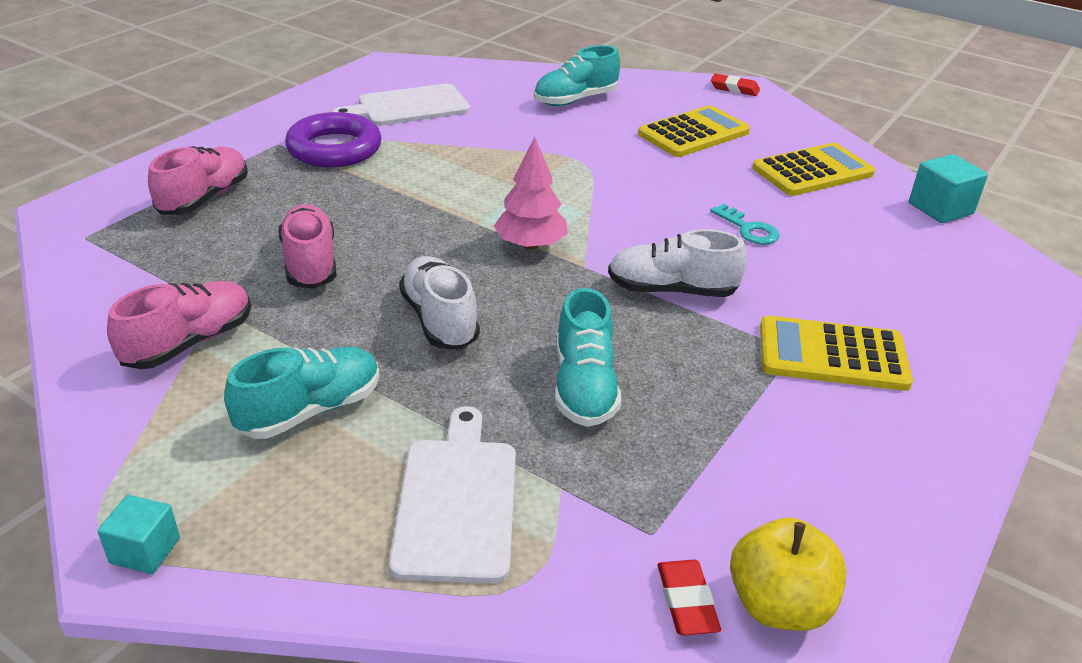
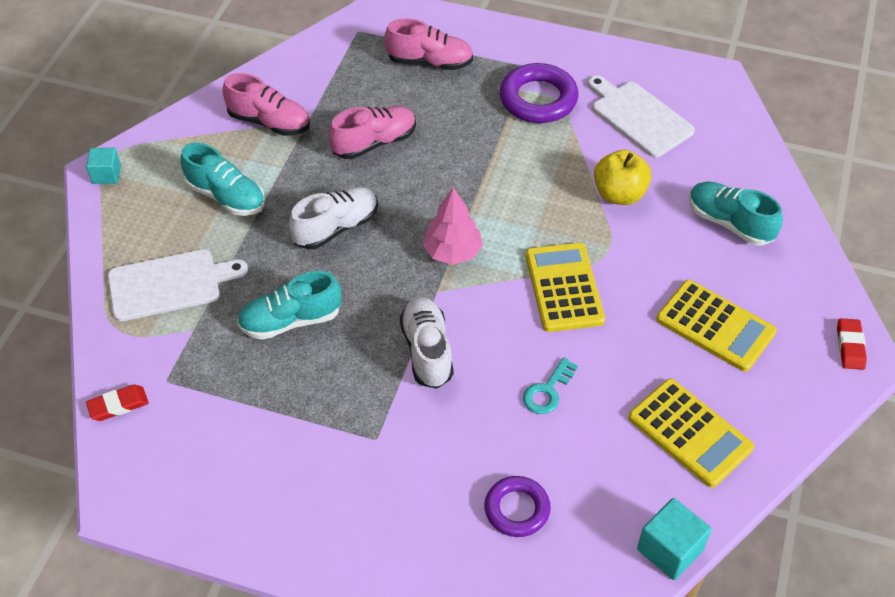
camera: 75 degrees right, 15 degrees up
yellow apple [730,518,847,631] -> yellow apple moved to [594,150,651,205]
yellow calculator [760,316,913,391] -> yellow calculator moved to [526,243,605,332]
none -> purple ring [484,476,551,537]

